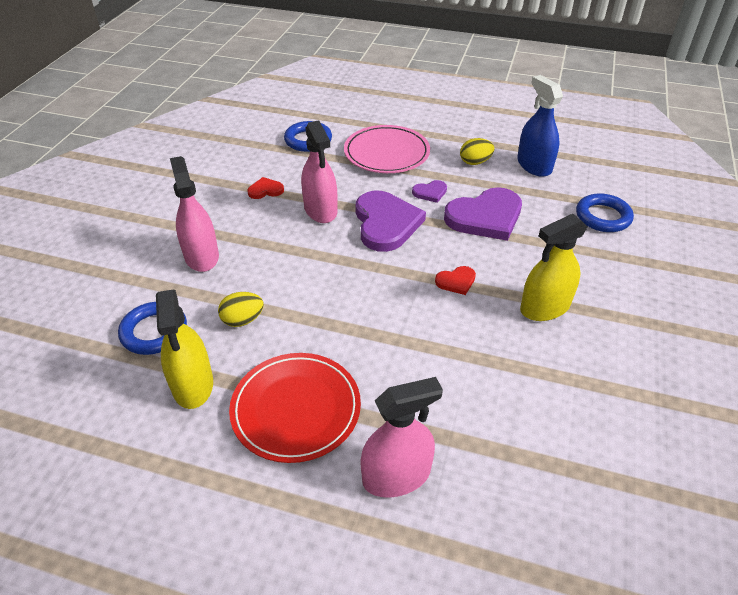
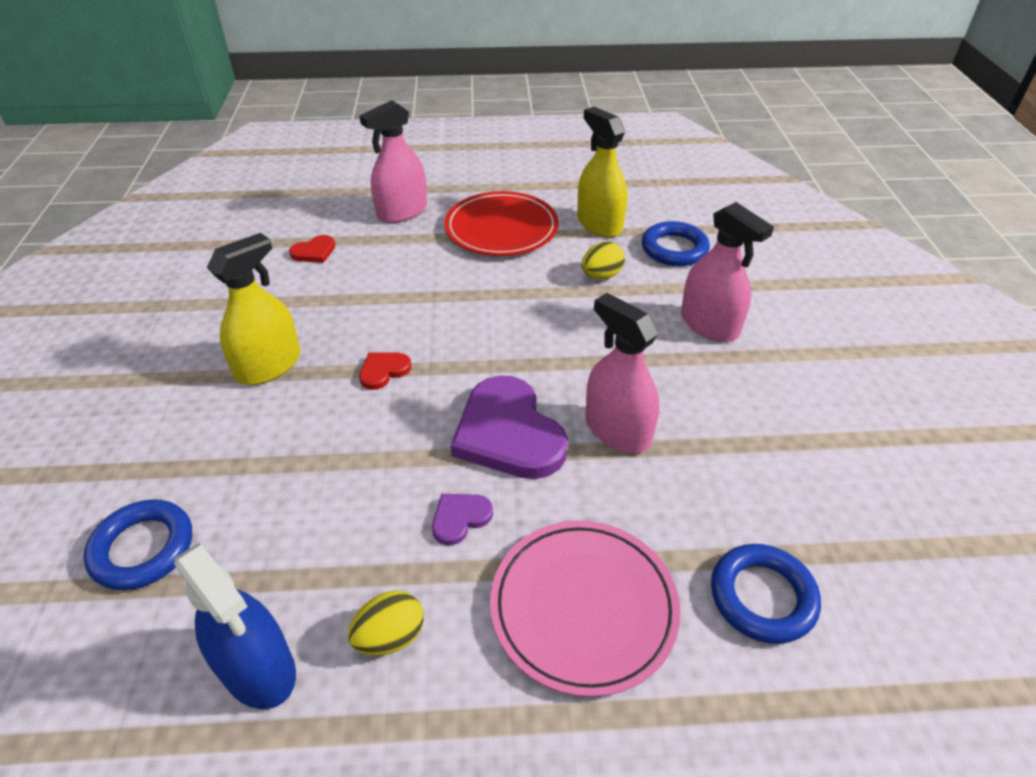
camera: 160 degrees right, 0 degrees up
red heart [247,177,284,199] -> red heart moved to [289,235,335,263]
purple heart [444,187,522,241] -> none

